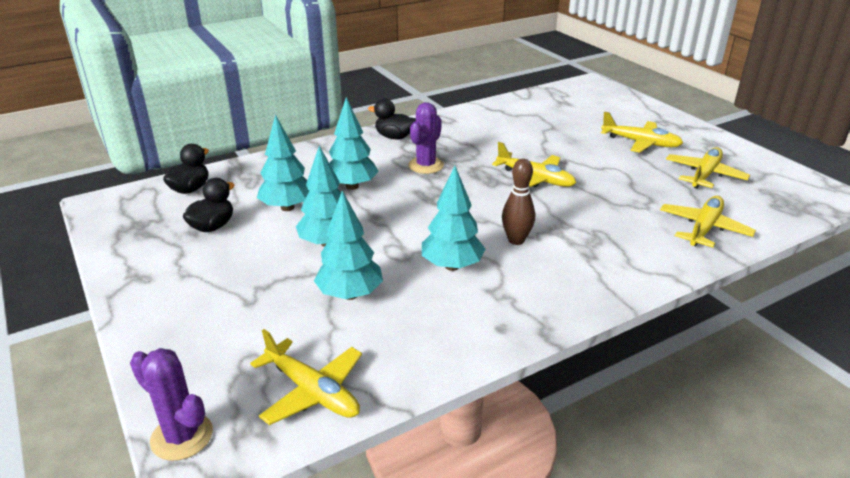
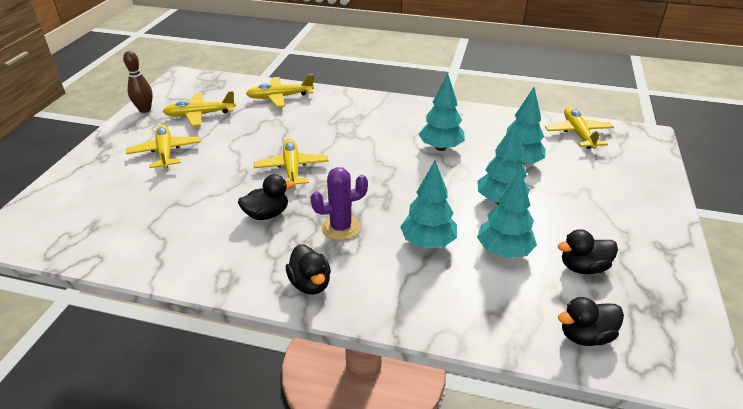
camera: 135 degrees left, 5 degrees up
purple cactus [130,348,213,461] -> none
brown bowling pin [502,159,535,245] -> brown bowling pin moved to [123,51,153,113]
none -> black duck [238,174,295,220]

